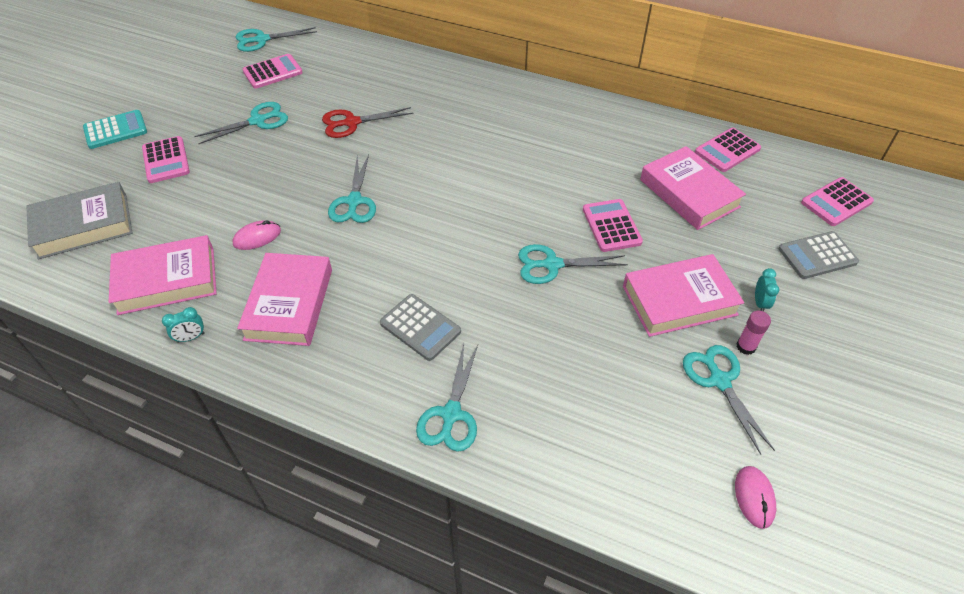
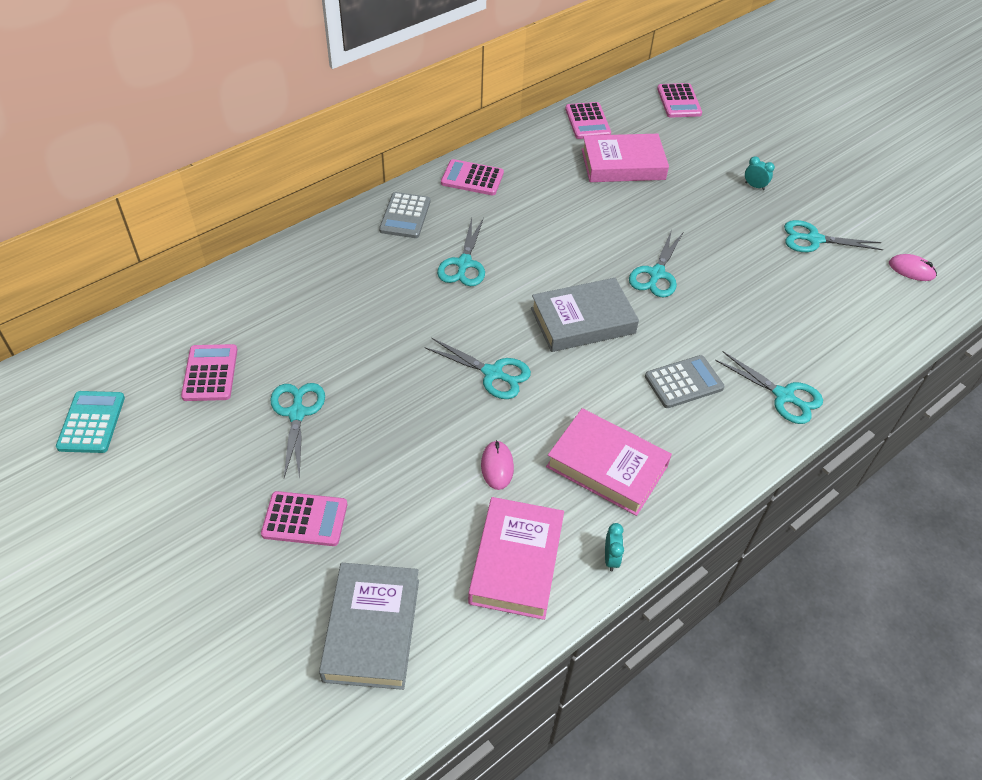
camera: 65 degrees left, 0 degrees up
turquoise calculator [83,110,147,149] -> turquoise calculator moved to [56,391,125,453]
turquoise scissors [236,27,317,52] -> turquoise scissors moved to [437,218,485,286]
red scissors [322,107,414,138] -> none
pink calculator [583,199,643,252] -> pink calculator moved to [441,159,504,195]
pink book [623,254,744,337] -> none
pink glue stick [736,311,771,355] -> none
grey calculator [778,231,859,279] -> grey calculator moved to [379,192,431,238]
none -> grey book [531,278,639,352]

